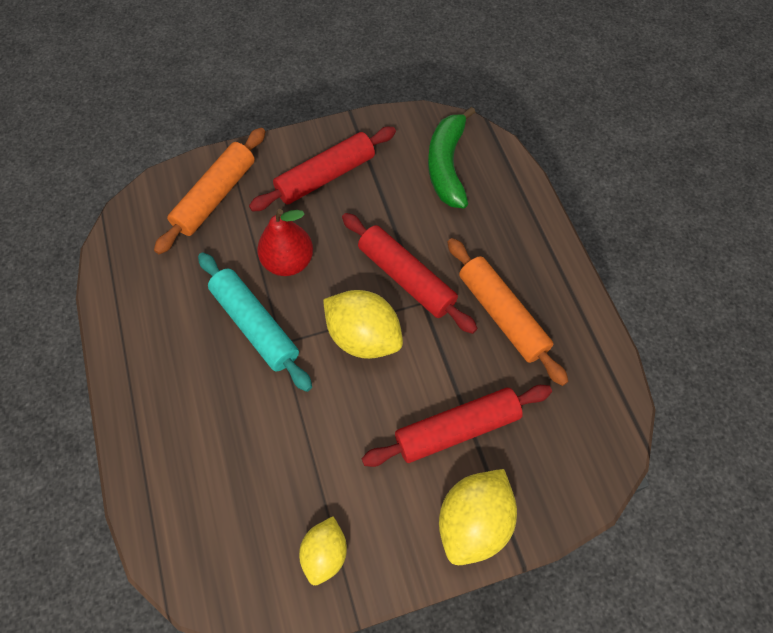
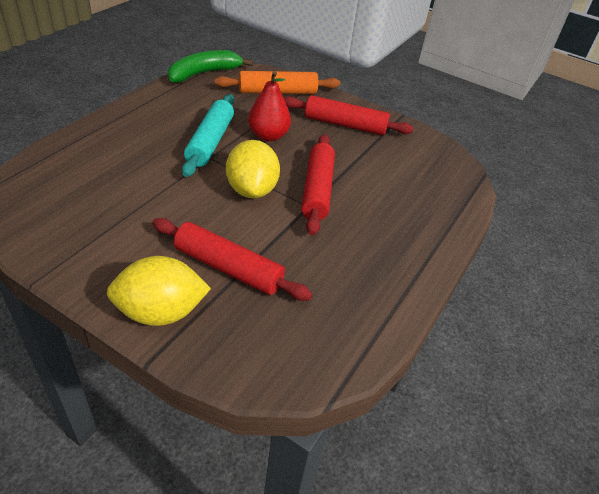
camera: 45 degrees right, 20 degrees down
yellow lemon [299,516,347,585] -> none
green banana [428,107,475,208] -> green banana moved to [168,50,253,83]
orange rolling pin [447,238,569,386] -> none

